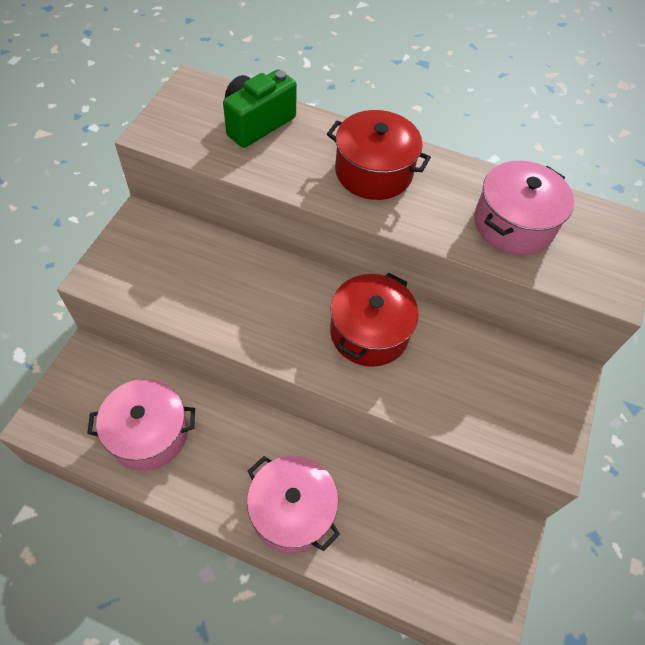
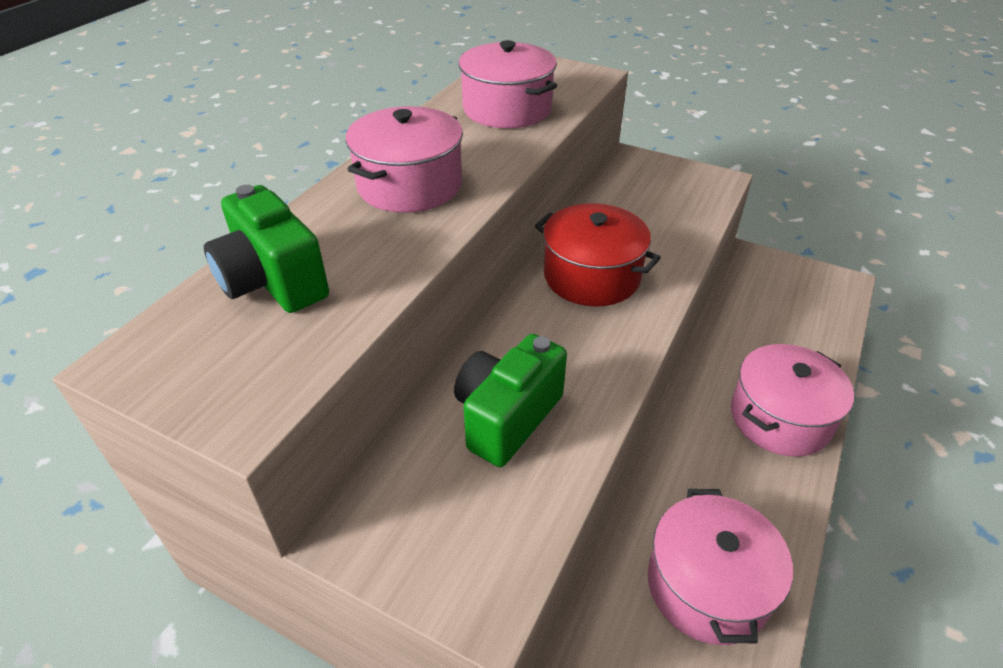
camera: 80 degrees left, 15 degrees down
red pot [327,110,431,200] -> pink pot [345,106,463,213]
none -> green camera [454,334,567,467]

